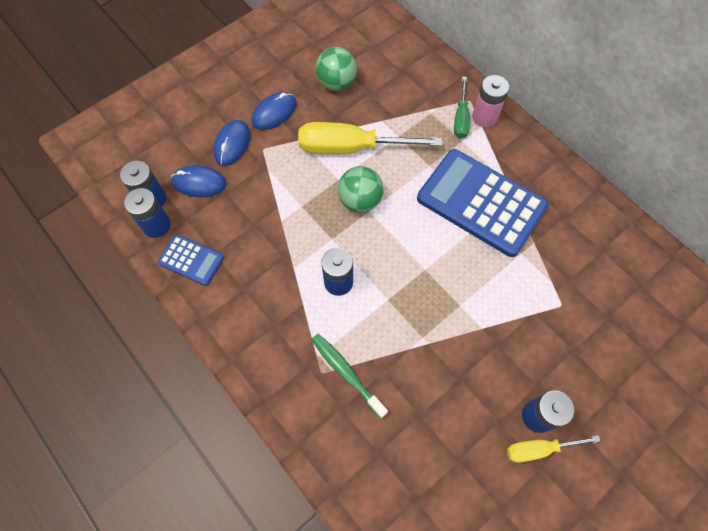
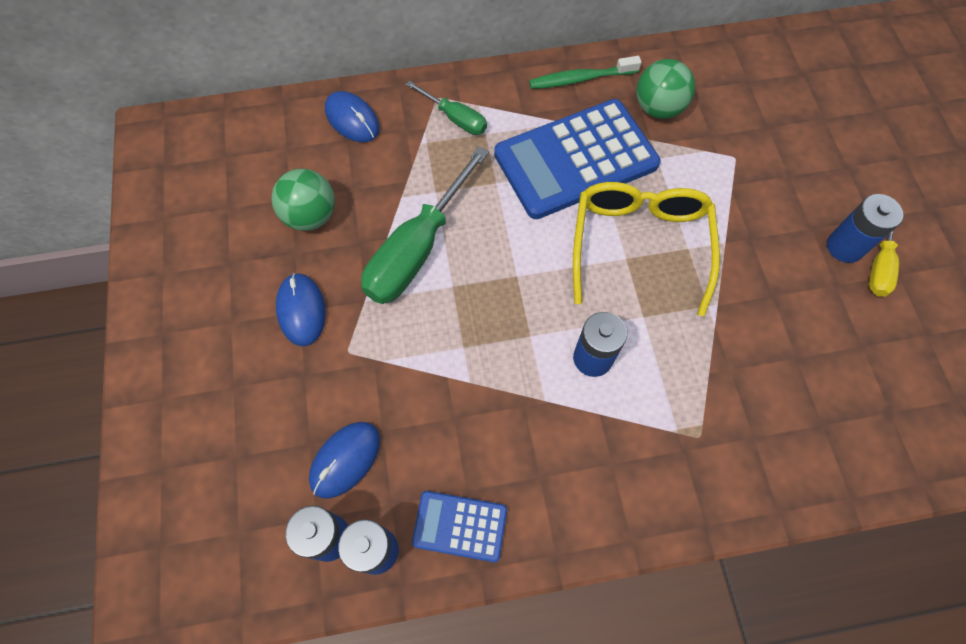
camera: 60 degrees left, 0 degrees up
blue calculator [158,234,224,286] -> blue calculator turned 135 degrees counterclockwise [412,491,507,562]
blue mouse [213,120,250,166] -> blue mouse moved to [325,91,380,142]
yellow screwdriver [298,122,442,154] -> green screwdriver [361,146,489,304]
green toothbrush [311,334,388,419] -> green toothbrush moved to [529,56,642,89]
green ball [338,166,384,213] -> green ball moved to [636,59,695,119]
pink battery [472,75,509,127] -> none
none -> yellow glasses [573,182,720,316]

